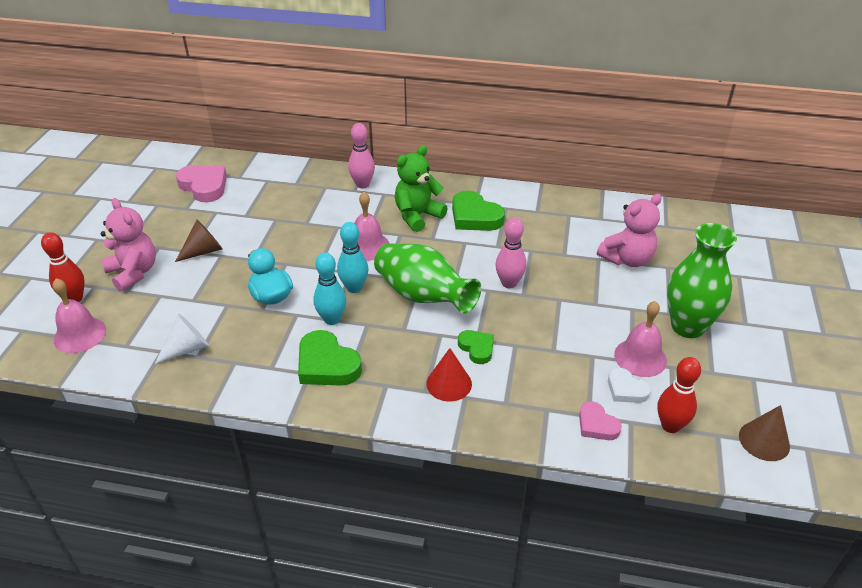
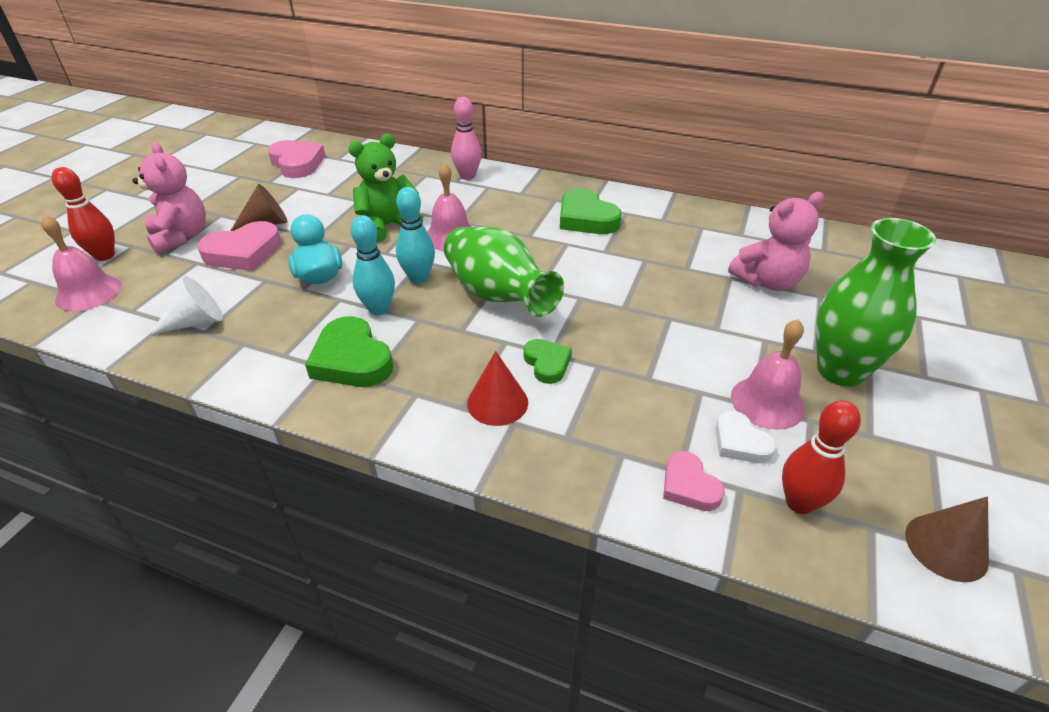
camera: 10 degrees right, 0 degrees up
green teddy bear [395,145,448,232] -> green teddy bear moved to [348,134,423,243]
pink bowling pin [495,218,527,289] -> none
none -> pink heart [198,221,281,271]

